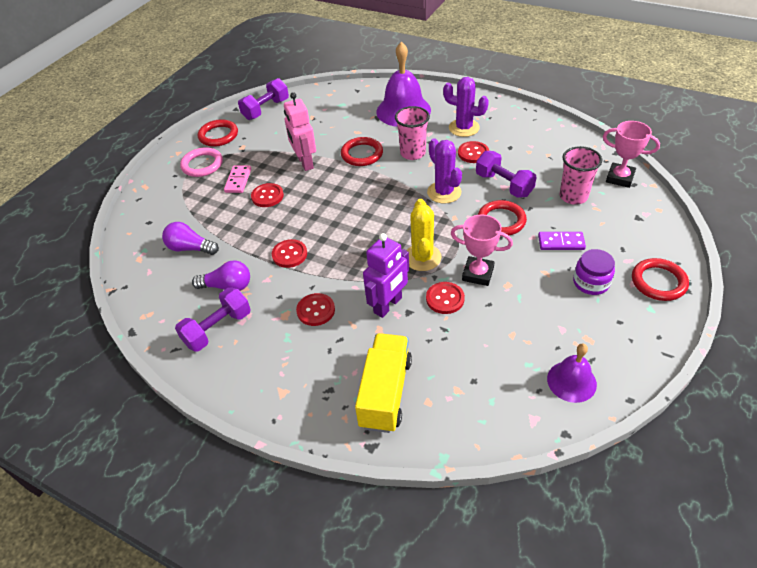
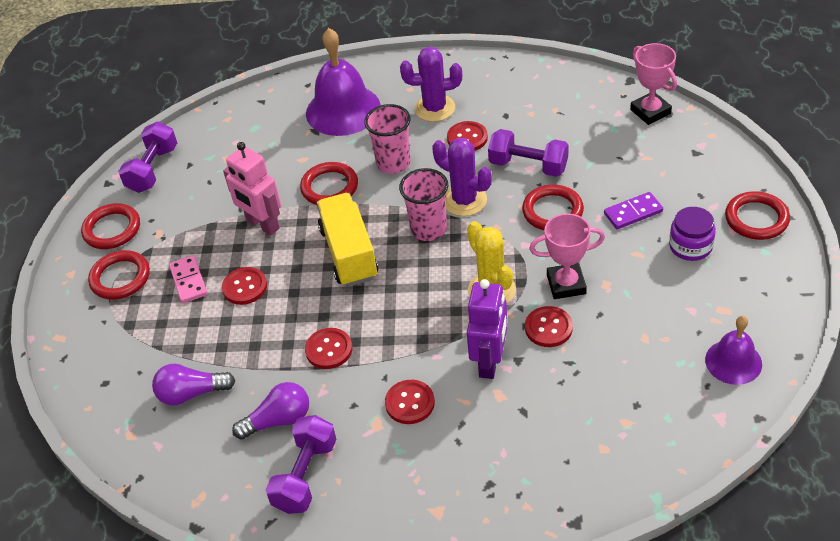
camera: 25 degrees left, 0 degrees up
pink ring [180,147,223,177] -> red ring [88,250,150,300]
yellow truck [355,333,412,433] -> yellow truck moved to [317,193,378,287]
pink cup [559,146,602,205] -> pink cup moved to [399,168,448,241]
pink trophy [603,121,660,188] -> pink trophy turned 60 degrees clockwise [630,43,677,125]

